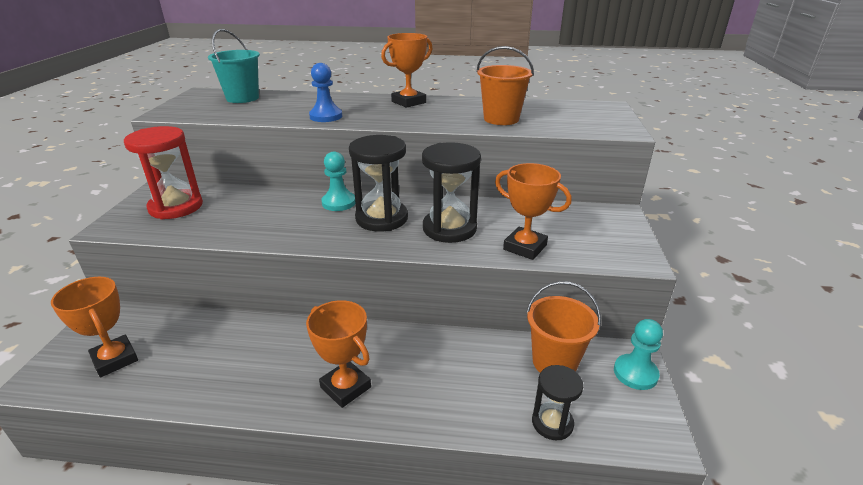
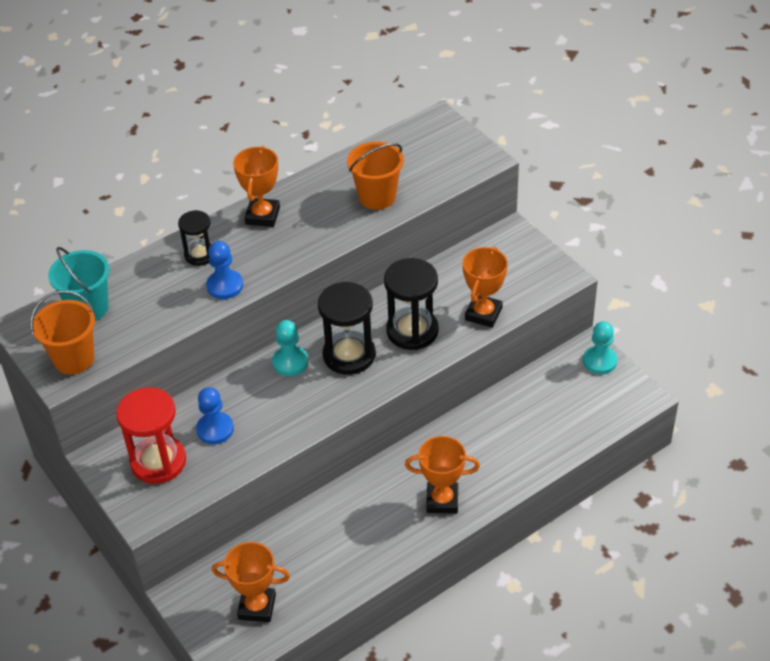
camera: 40 degrees left, 15 degrees up
orange trophy [495,163,572,260] -> orange trophy turned 60 degrees counterclockwise [463,247,508,328]
orange bucket [526,281,601,372] -> orange bucket moved to [30,290,95,374]
black hourglass [532,365,583,440] -> black hourglass moved to [178,210,211,266]
none -> blue pawn [196,387,234,444]

